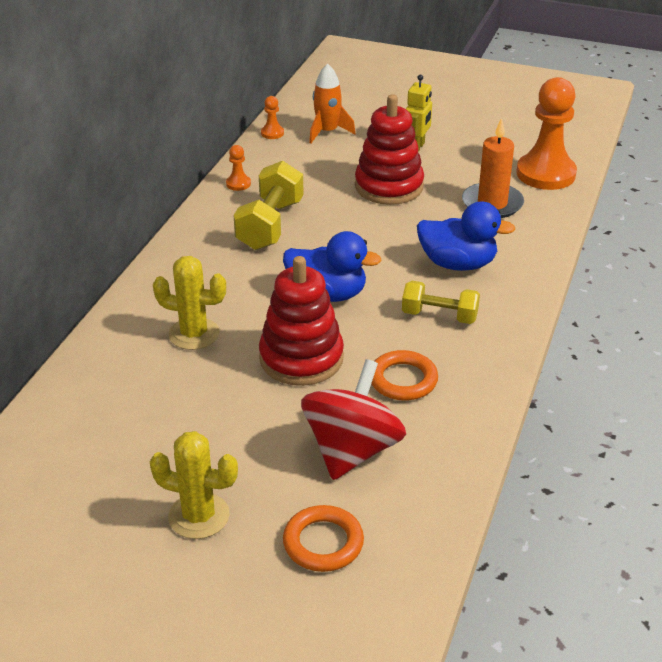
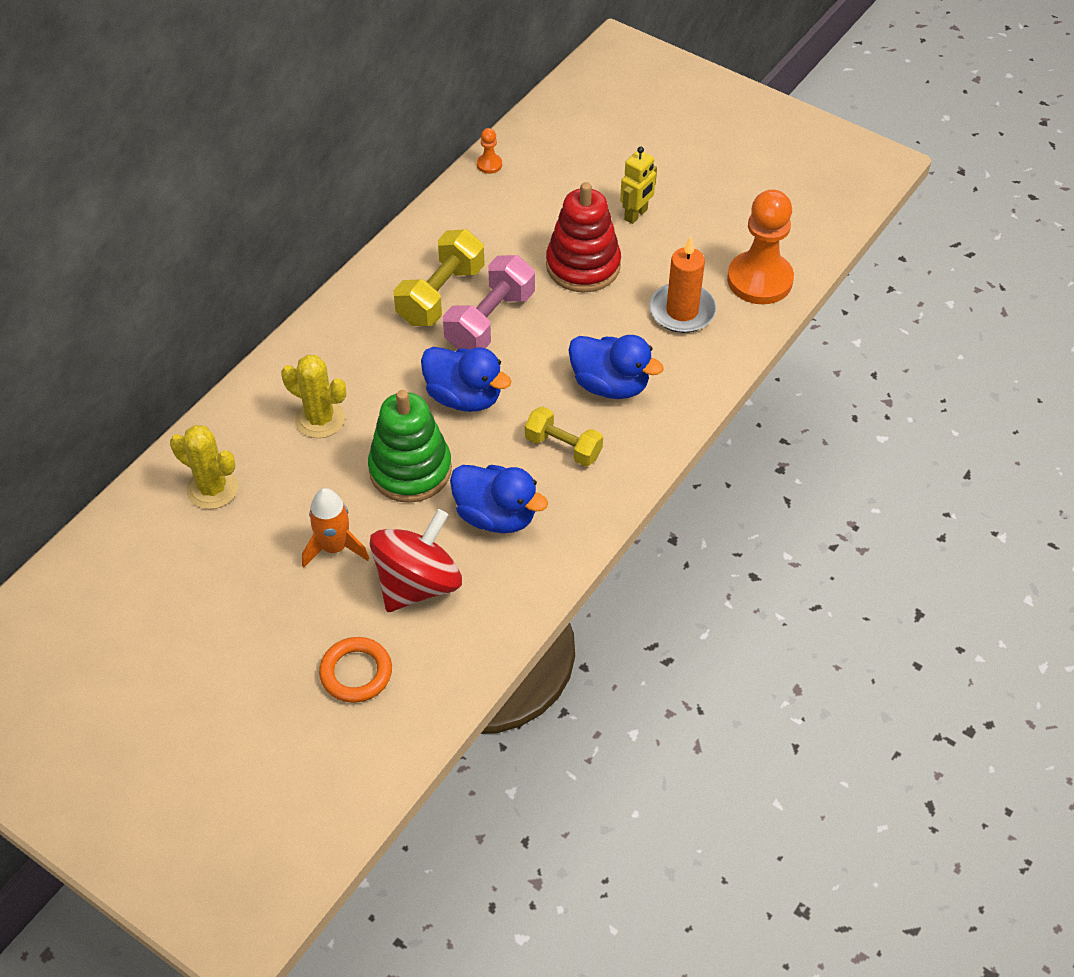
camera: 15 degrees right, 15 degrees up
yellow cactus [150,431,238,539] -> yellow cactus moved to [170,425,239,509]
orange pawn [226,145,251,191] -> none
red stacking toy [259,256,344,386] -> green stacking toy [368,390,452,503]
orange rocket [309,63,356,144] -> orange rocket moved to [302,488,369,567]
orange ring [371,350,438,401] -> blue duck [450,465,548,533]
none -> pink dumbbell [443,255,535,349]

